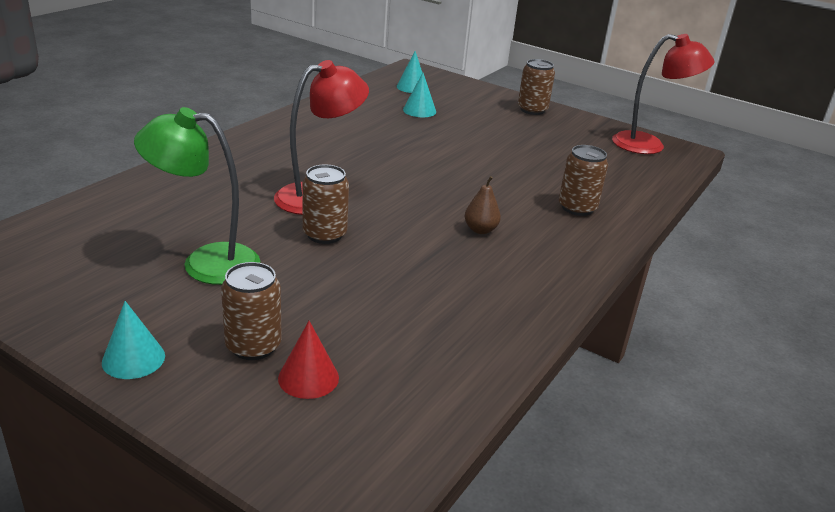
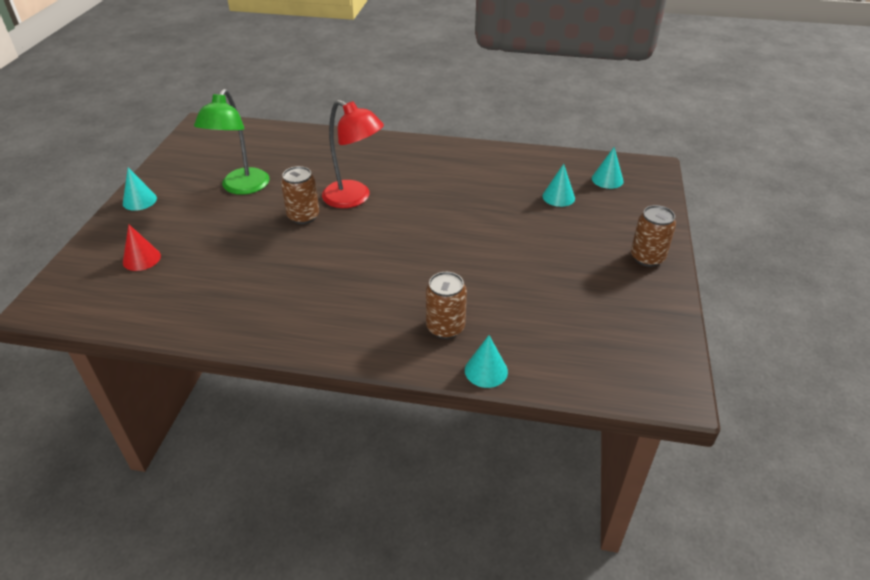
camera: 70 degrees right, 10 degrees up
green lamp [134,107,260,285] -> green lamp turned 150 degrees counterclockwise [194,89,269,195]
brown can [221,262,282,360] -> none
brown pear [464,176,501,234] -> none
red lamp [612,34,715,154] -> none
none -> turquoise cone [465,335,508,388]

